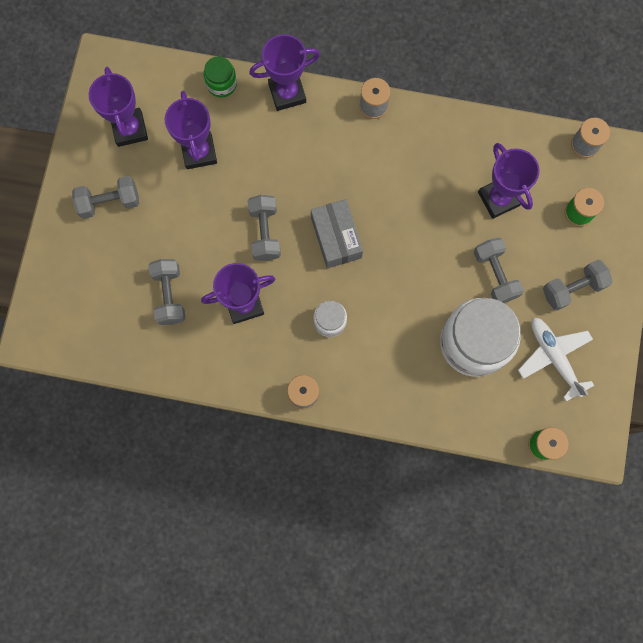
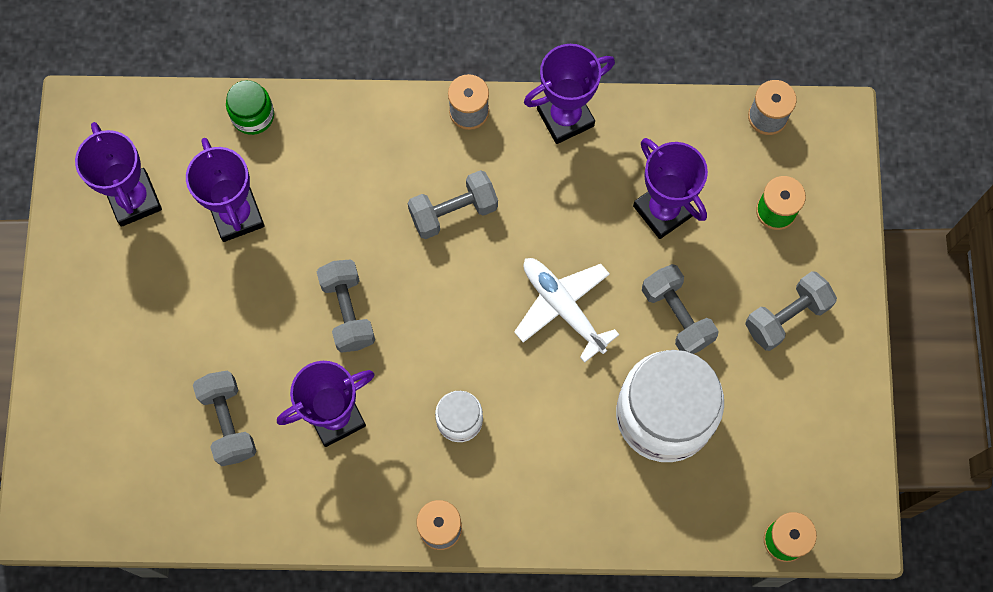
camera: 10 degrees left, 5 degrees down
grey dumbbell [72,176,139,219] -> grey dumbbell moved to [408,170,498,239]
purple trophy [249,34,320,111] -> purple trophy moved to [524,44,615,144]
grey box [311,199,363,268] -> none
white plane [518,318,594,402] -> white plane moved to [514,258,620,363]

